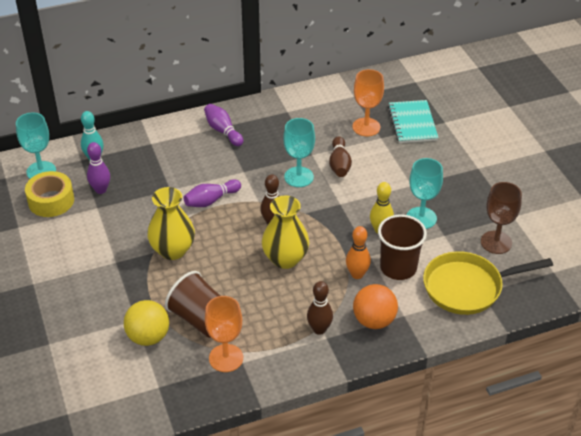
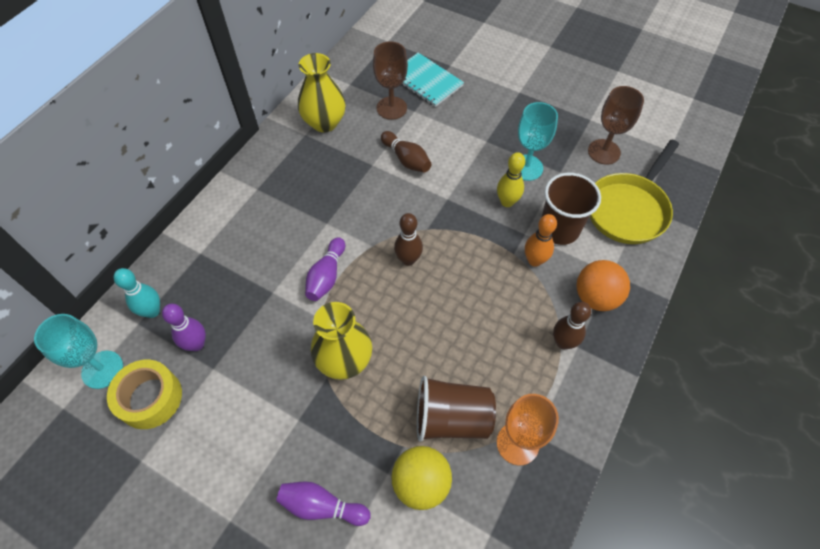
camera: 40 degrees left, 15 degrees up
purple bowling pin [204,104,243,146] -> purple bowling pin moved to [276,482,371,526]
yellow vase [262,195,309,269] -> yellow vase moved to [298,53,346,132]
turquoise goblet [283,118,315,187] -> none
orange goblet [352,69,384,137] -> brown goblet [373,41,408,120]

